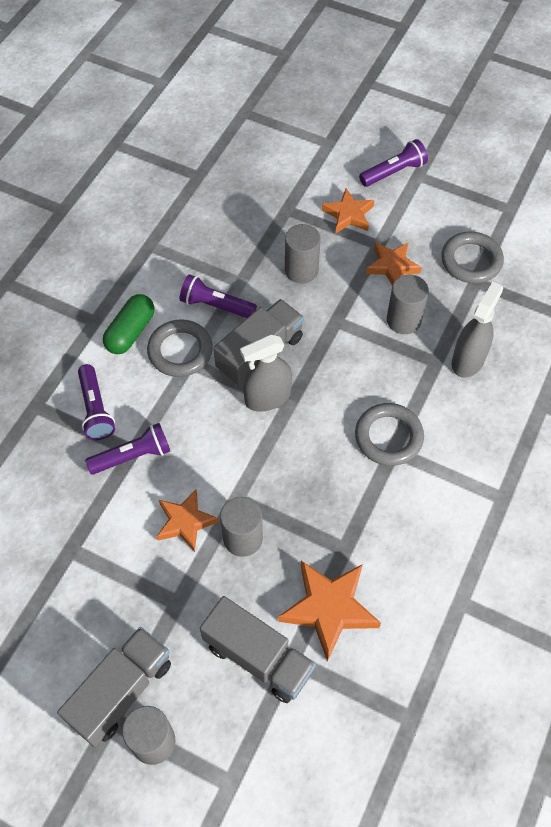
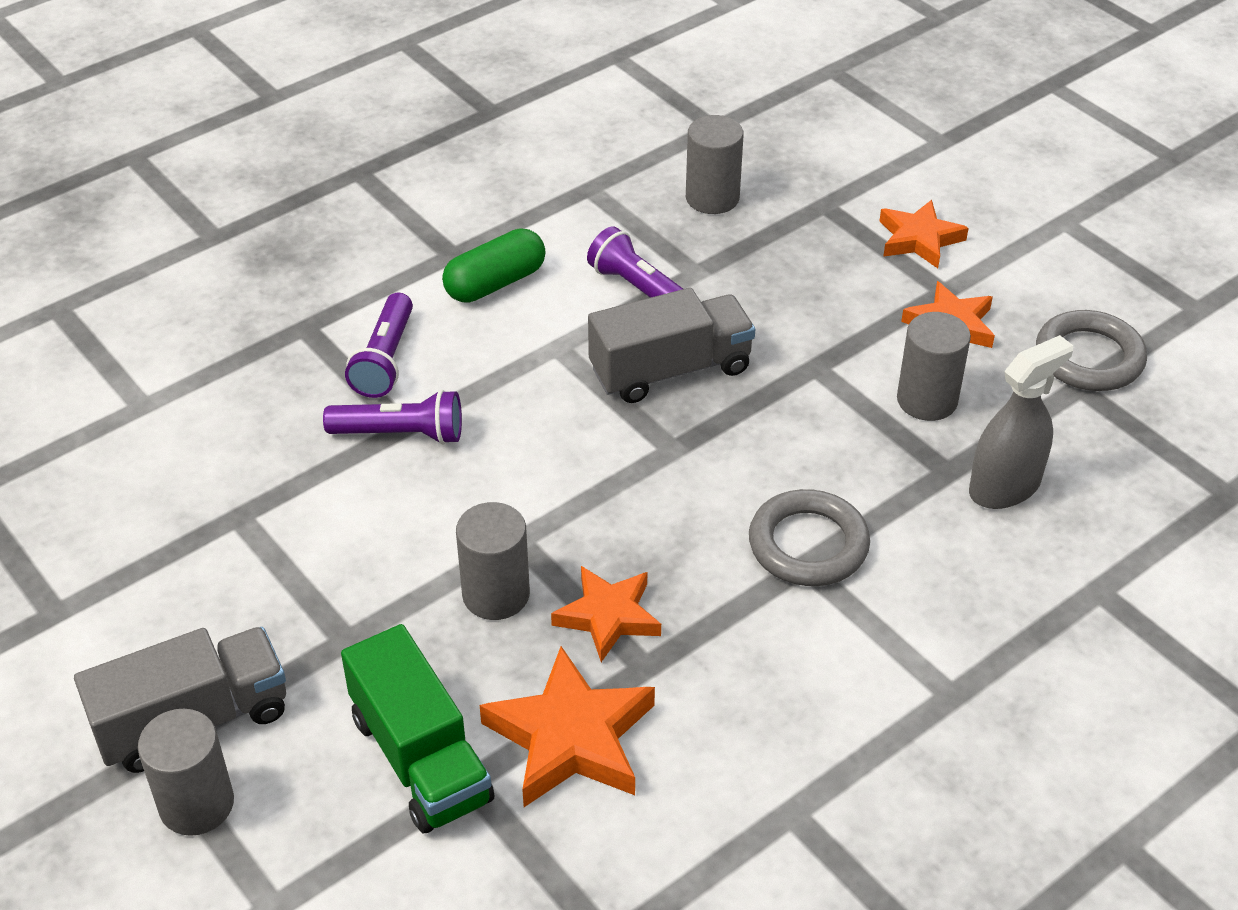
camera: 25 degrees right, 15 degrees down
grey ring [147,319,213,377] -> none
orange star [156,490,219,552] -> orange star moved to [551,566,661,662]
grey truck [200,596,316,703] -> green truck [341,624,494,833]
grey spray bottle [240,335,292,412] -> none
grey cylinder [285,224,321,284] -> grey cylinder moved to [686,115,744,214]
purple flashlight [359,139,428,187] -> none

